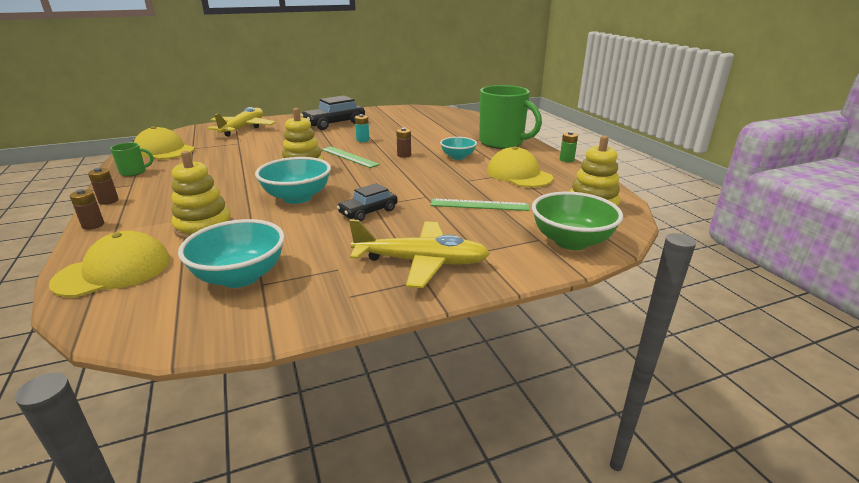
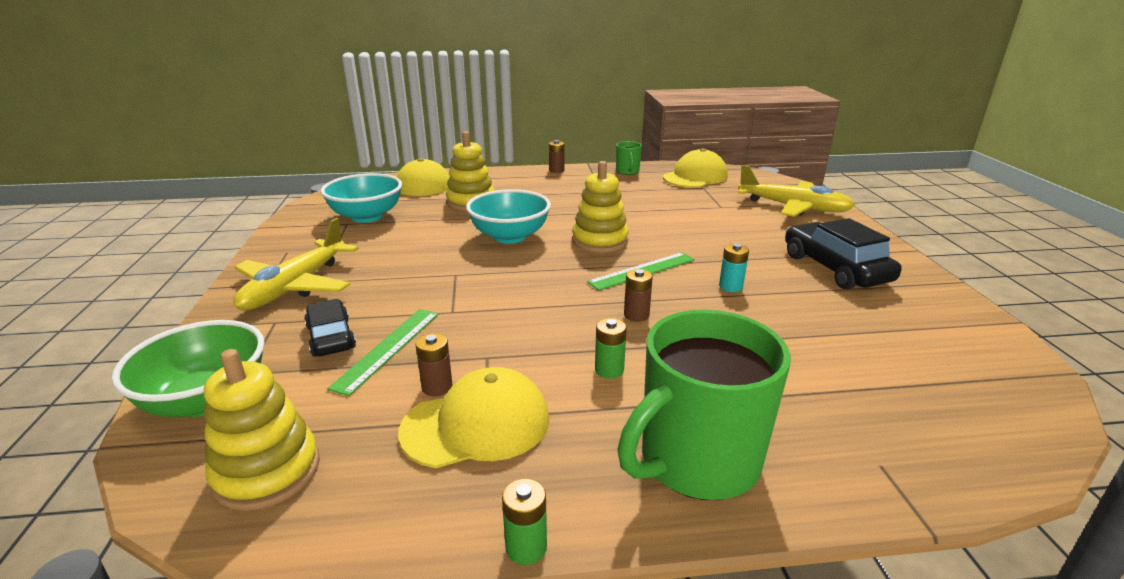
camera: 105 degrees right, 0 degrees up
brown battery [70,189,104,230] -> brown battery moved to [416,333,452,396]
black car [337,183,398,221] -> black car moved to [304,299,356,357]
turquoise bowl [440,137,477,160] -> green battery [595,318,627,379]

